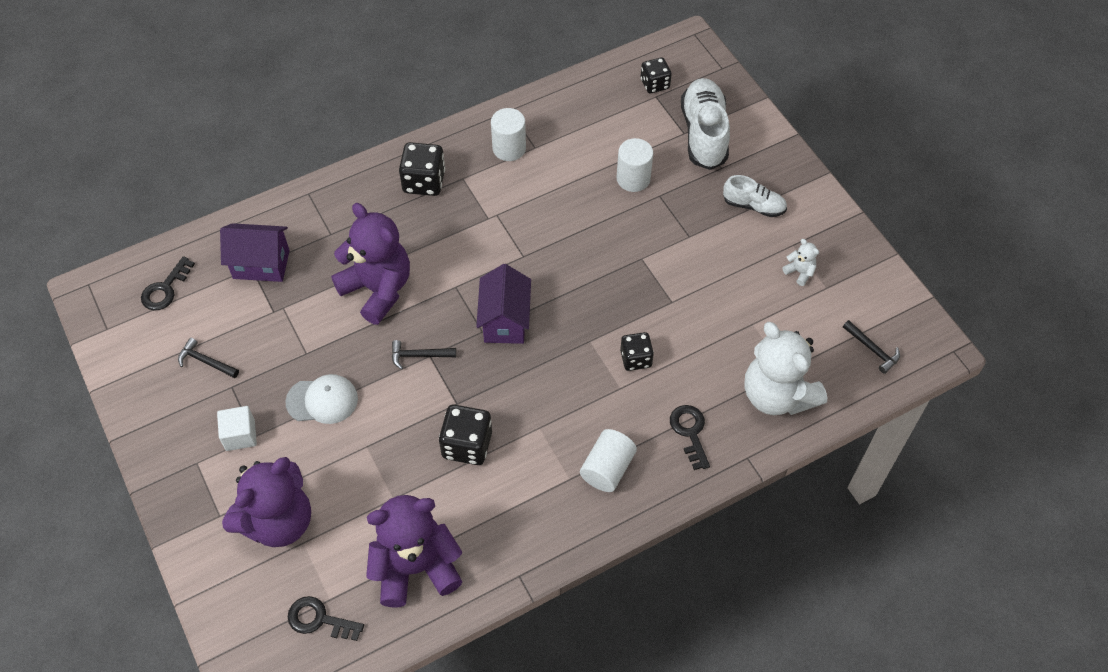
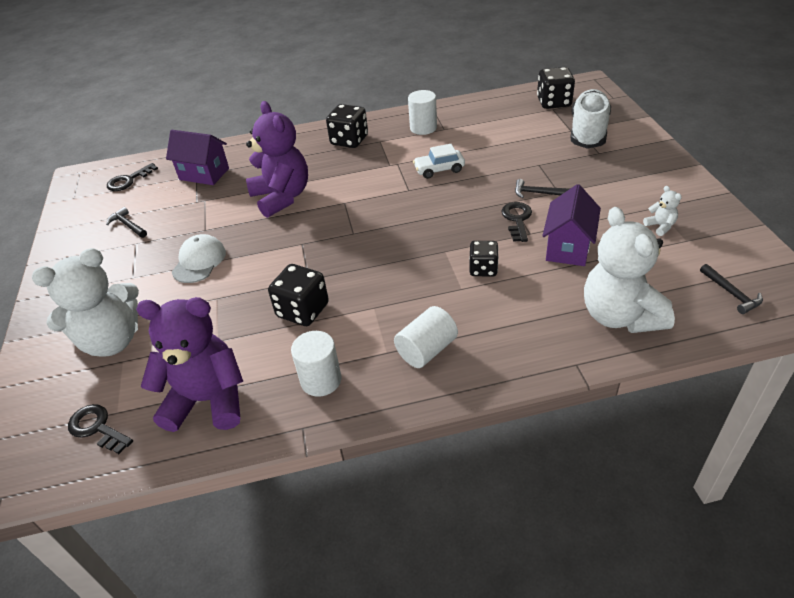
camera: 20 degrees right, 15 degrees down
white cube [217,406,257,451] -> none
purple teddy bear [222,457,311,547] -> white teddy bear [32,248,139,357]
white cap [285,374,358,424] -> white cap turned 90 degrees counterclockwise [172,234,226,283]
black hammer [392,340,456,369] -> black hammer moved to [515,179,569,198]
purple house [476,264,531,344] -> purple house moved to [542,184,601,266]
white cylinder [616,138,653,192] -> white cylinder moved to [291,331,342,397]
black dice [641,57,672,94] -> black dice [537,67,575,109], size x1.50
black key [670,405,710,470] -> black key moved to [501,202,532,242]
white shoe [723,175,787,217] -> none
none -> white car [413,144,465,179]

